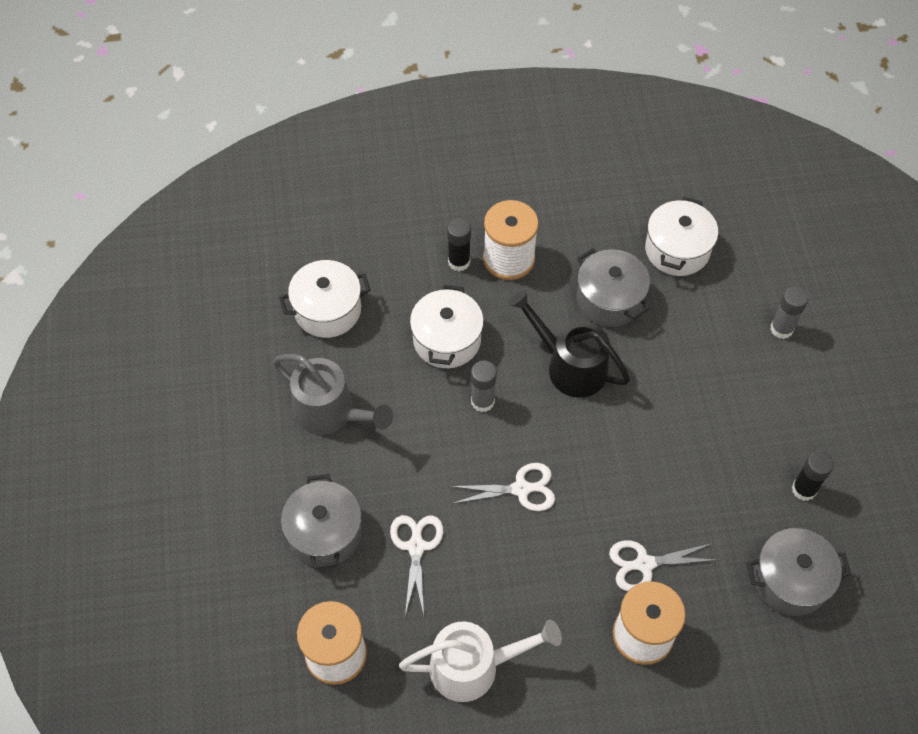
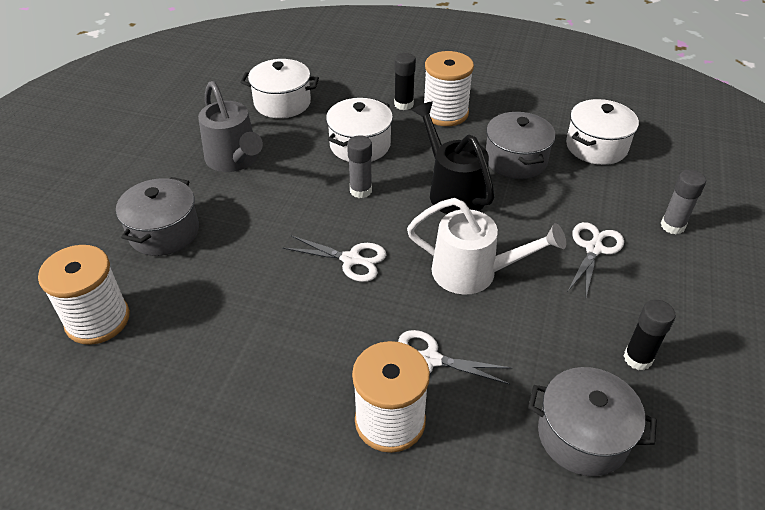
camera: 25 degrees right, 15 degrees down
white scissors [390,515,444,615] -> white scissors moved to [568,222,624,297]
white watering can [399,620,562,702] -> white watering can moved to [407,198,566,294]

